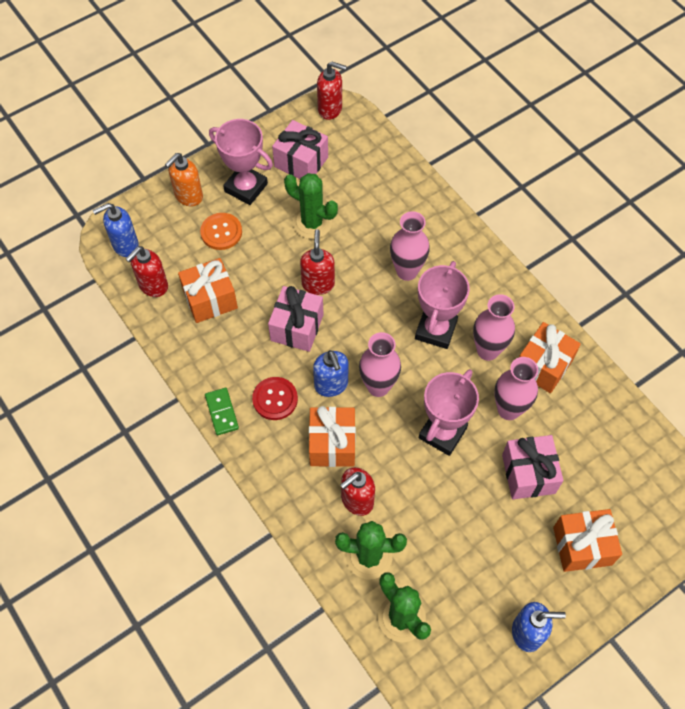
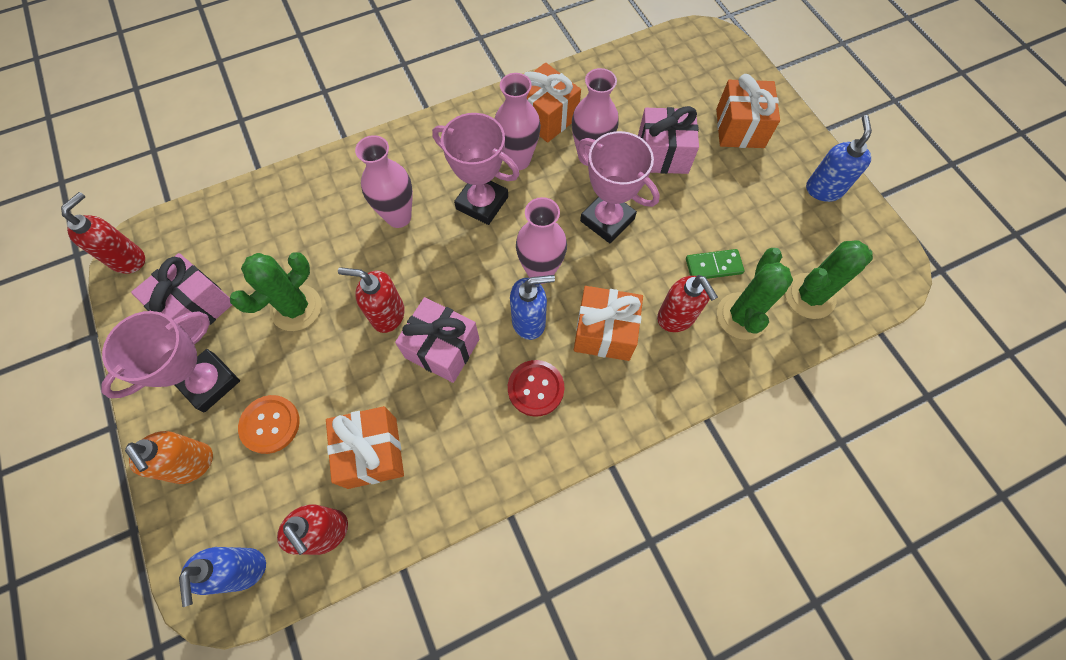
camera: 80 degrees left, 5 degrees up
green domino [205,388,239,435] -> green domino moved to [686,249,745,279]

